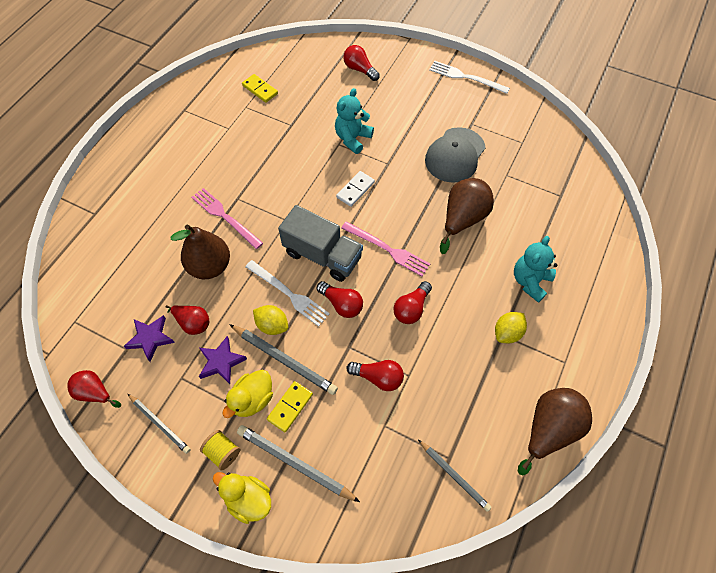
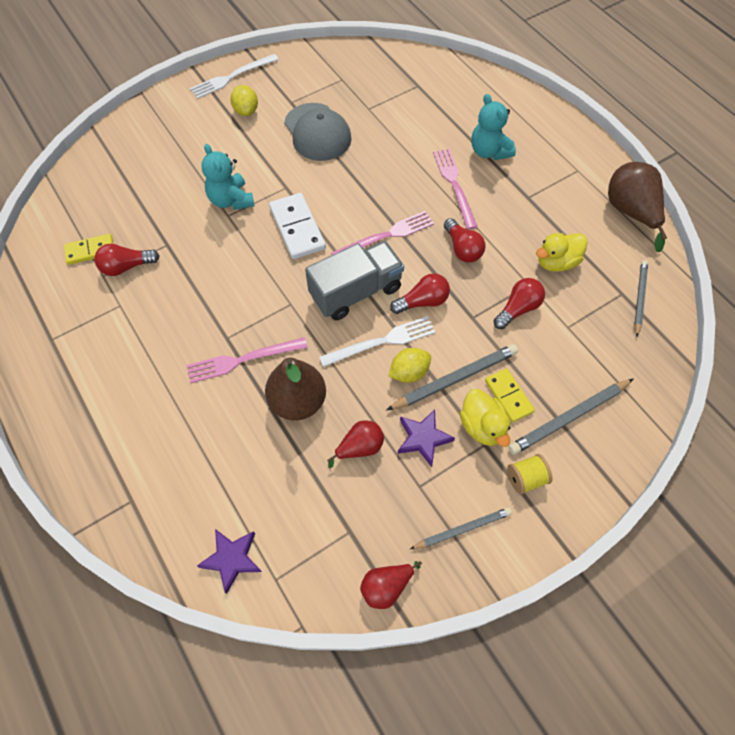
camera: 60 degrees left, 0 degrees up
purple star [124,315,175,362] -> purple star moved to [197,529,262,594]
yellow duck [213,472,271,524] -> yellow duck moved to [536,233,588,272]
white domino [336,171,375,207] -> white domino [269,193,326,259], size x1.56
red light bulb [343,45,380,81] -> red light bulb moved to [95,244,159,276]
grey pencil [418,440,492,512] -> grey pencil turned 60 degrees counterclockwise [634,260,648,337]
brown pear [440,178,494,254] -> none
yellow lemon [495,312,527,343] -> yellow lemon moved to [230,85,258,116]
none -> pink fork [433,149,477,229]

